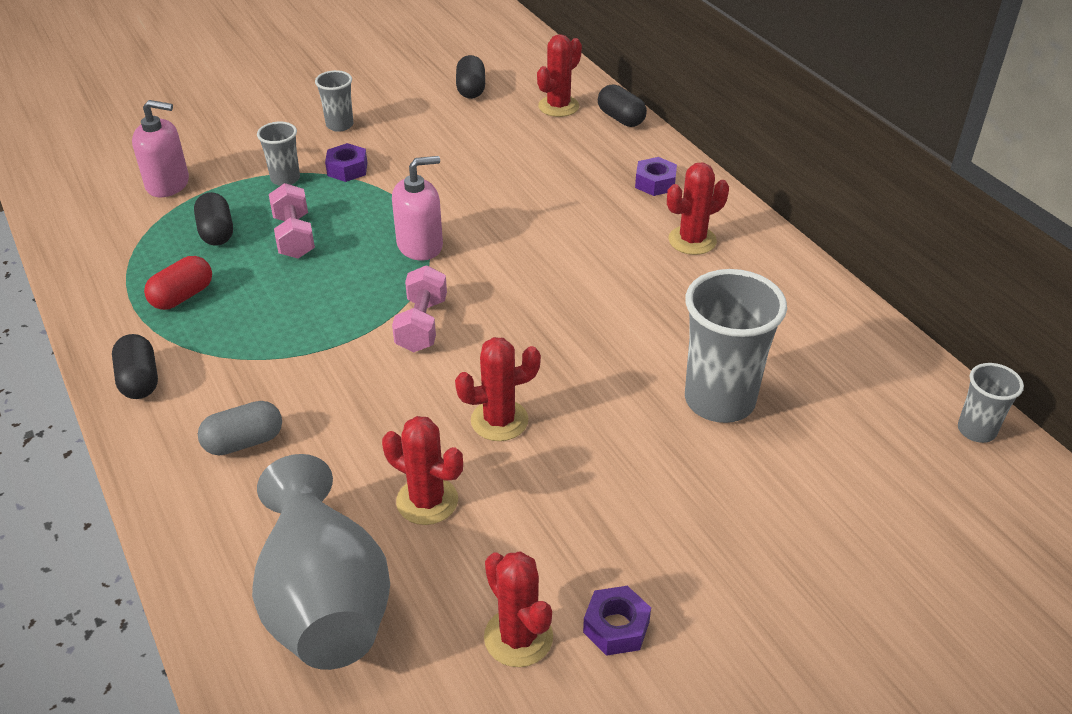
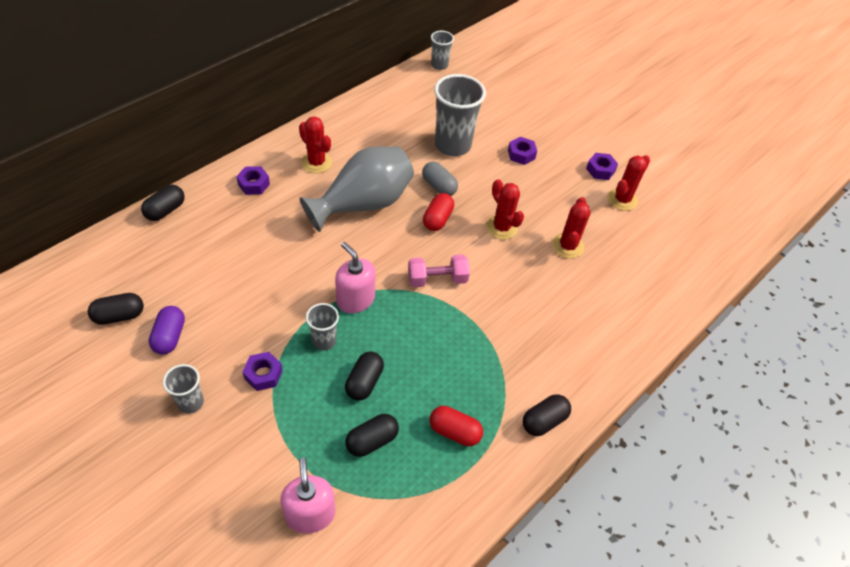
camera: 110 degrees left, 10 degrees up
grey capsule [198,401,282,455] -> grey capsule moved to [422,162,458,196]
grey vase [252,454,390,670] -> grey vase moved to [300,146,414,232]
grey cup [257,122,300,186] -> grey cup moved to [306,303,339,351]
pink dumbbell [269,183,315,259] -> black capsule [345,351,384,401]
red cactus [537,34,582,117] -> none
none -> purple capsule [149,306,185,354]
none -> red capsule [423,193,454,231]
none -> purple nut [508,137,537,165]

